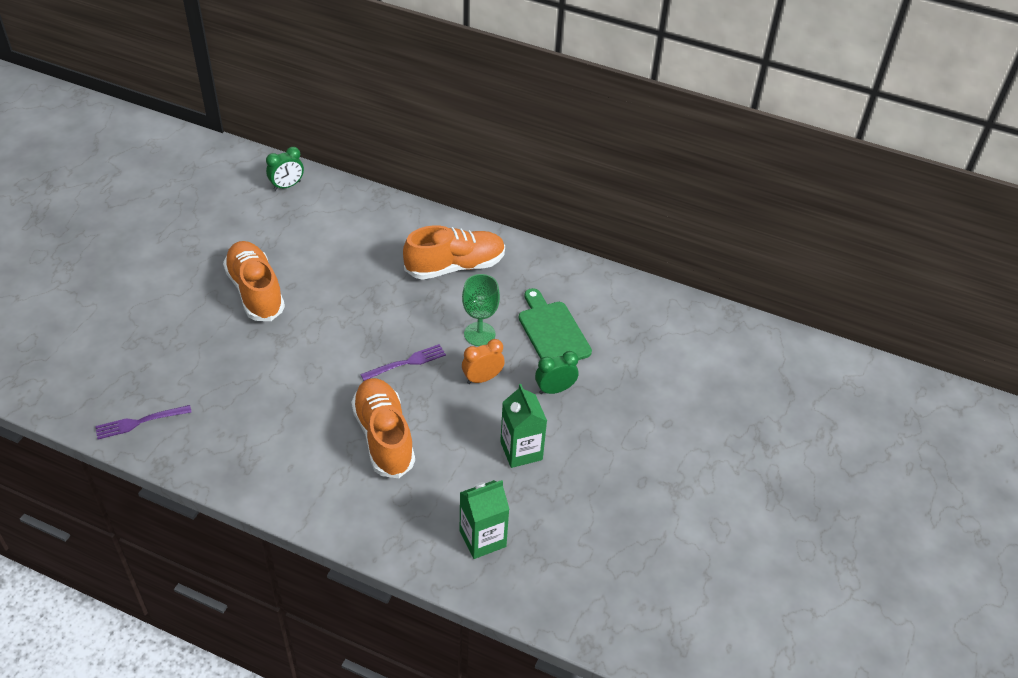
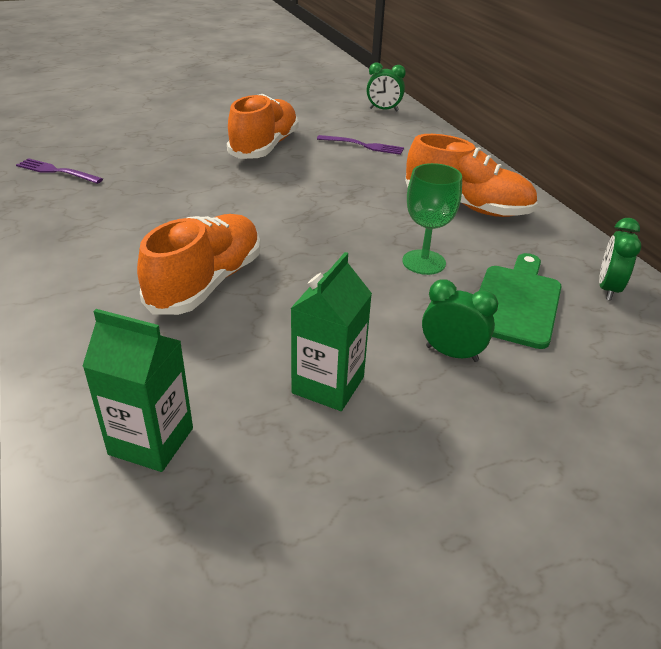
camera: 45 degrees right, 10 degrees down
purple fork [360,344,446,381] -> purple fork moved to [317,135,404,155]
orange clock [462,339,505,384] -> none
none -> green clock [599,218,641,301]

